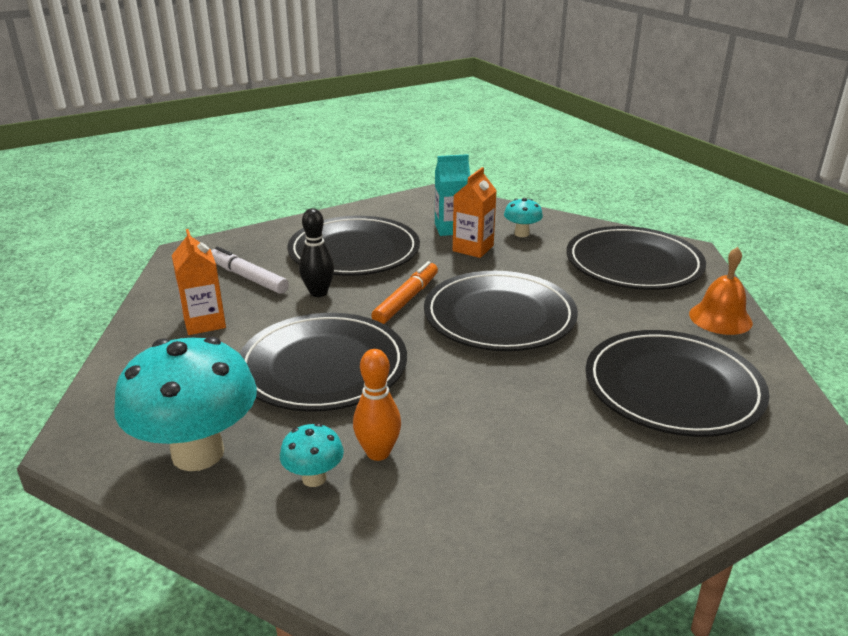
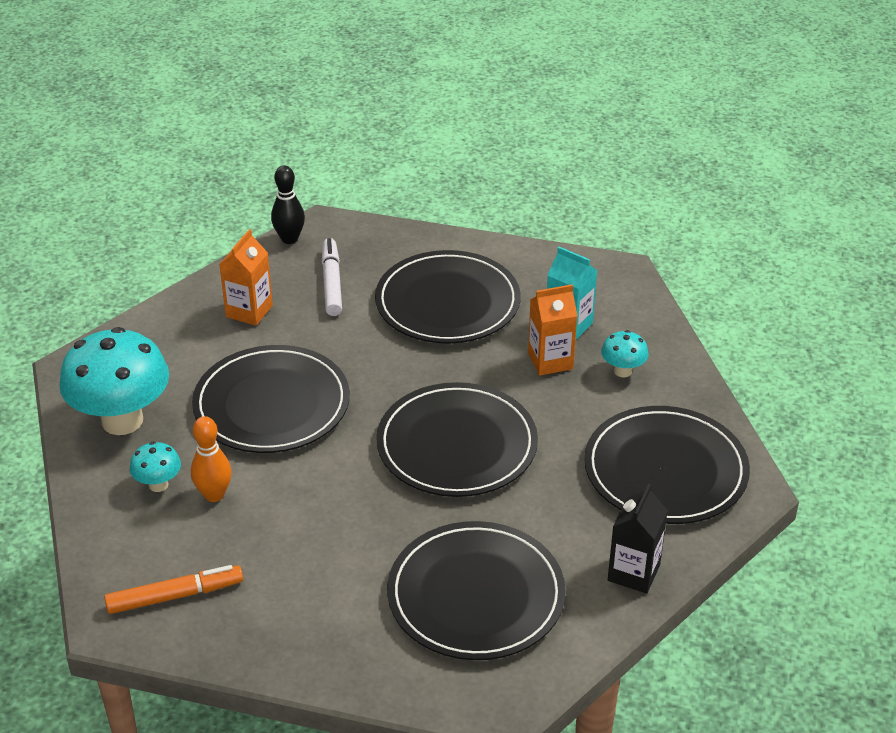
camera: 45 degrees right, 10 degrees up
black bowling pin [299,208,335,297] -> black bowling pin moved to [271,165,305,244]
orange marker [371,261,438,324] -> orange marker moved to [104,565,243,614]
orange bell [689,247,753,335] -> black carton [608,484,668,594]

